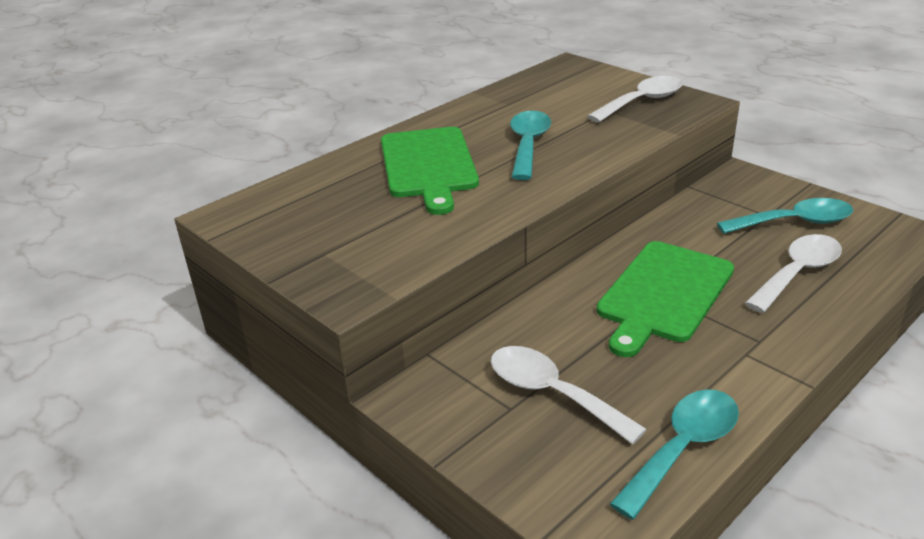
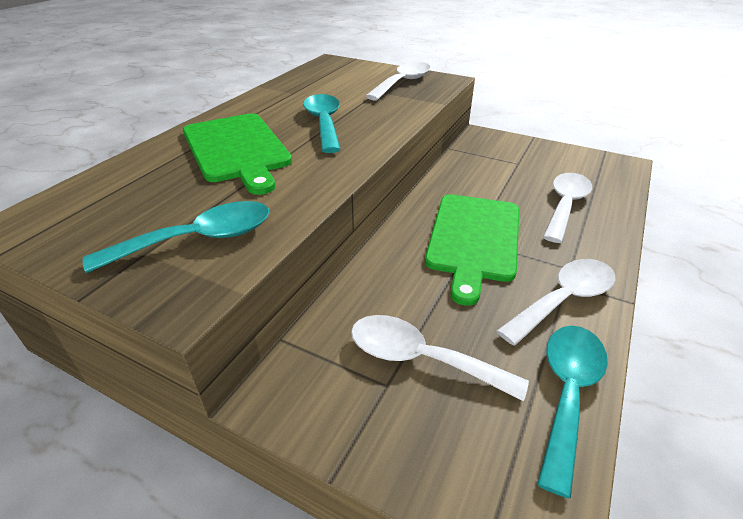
camera: 20 degrees left, 5 degrees up
turquoise spoon [717,198,853,234] -> turquoise spoon moved to [83,201,269,273]
none -> white spoon [497,259,616,346]

